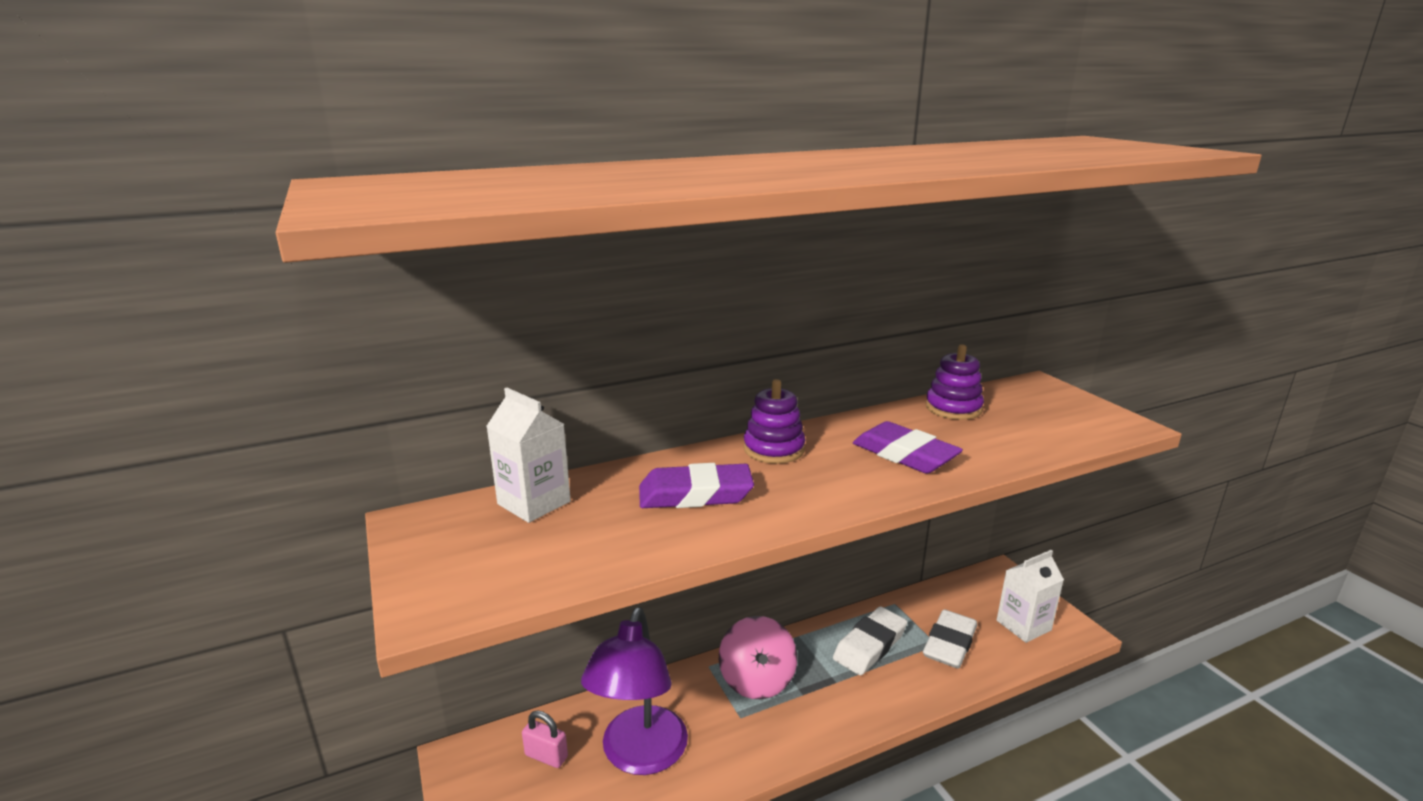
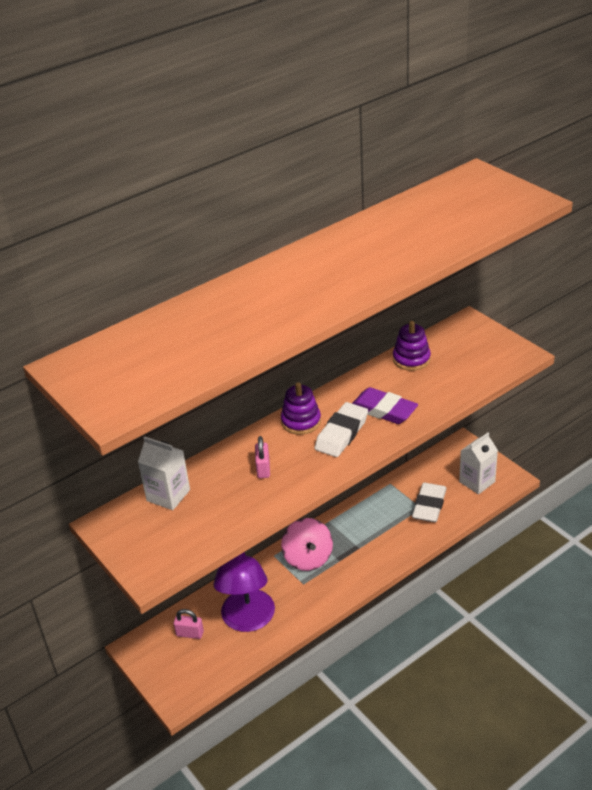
camera: 10 degrees left, 15 degrees up
purple eraser [639,463,754,508] -> pink padlock [255,436,270,478]
white eraser [833,606,907,675] -> white eraser moved to [315,402,368,457]

